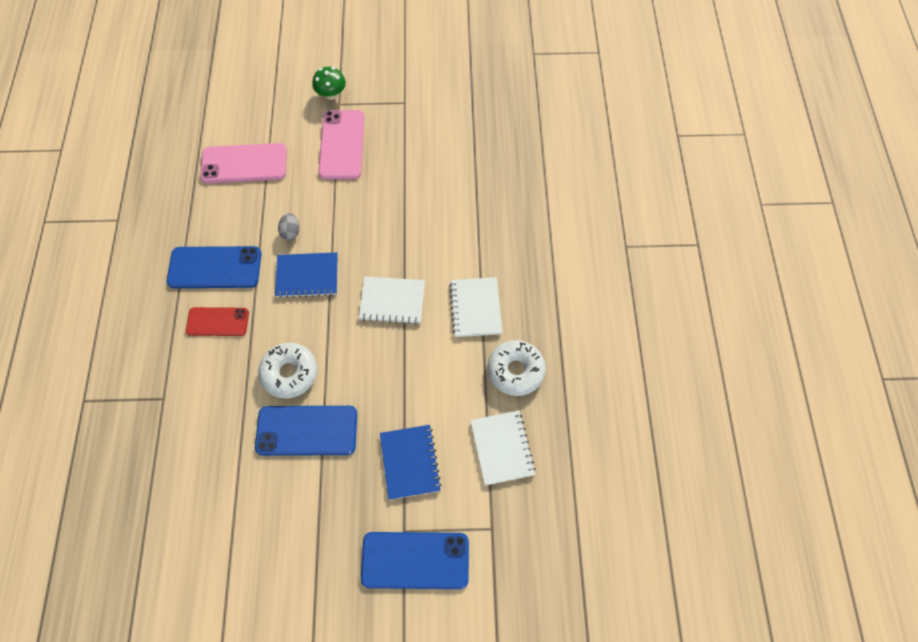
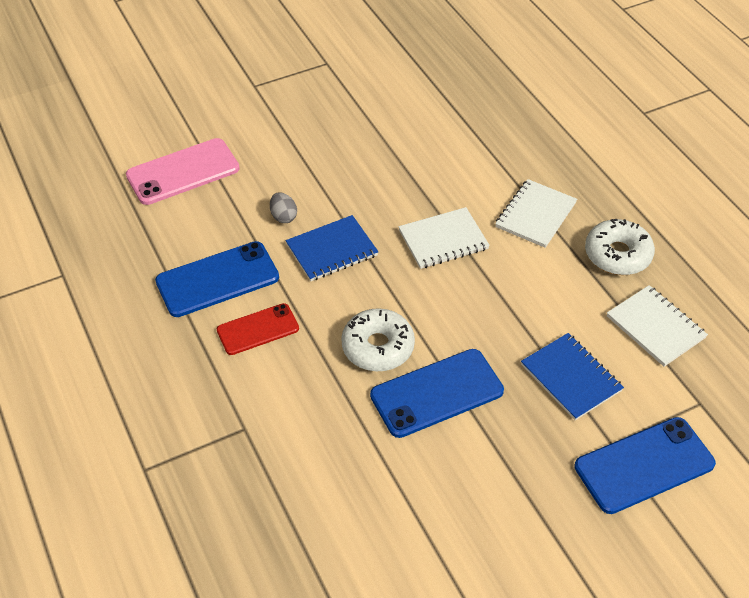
camera: 25 degrees left, 15 degrees down
green mushroom [312,67,346,100] -> none
pink phone [318,110,365,180] -> none
white notebook [449,277,503,337] -> white notebook turned 60 degrees clockwise [495,179,577,248]

